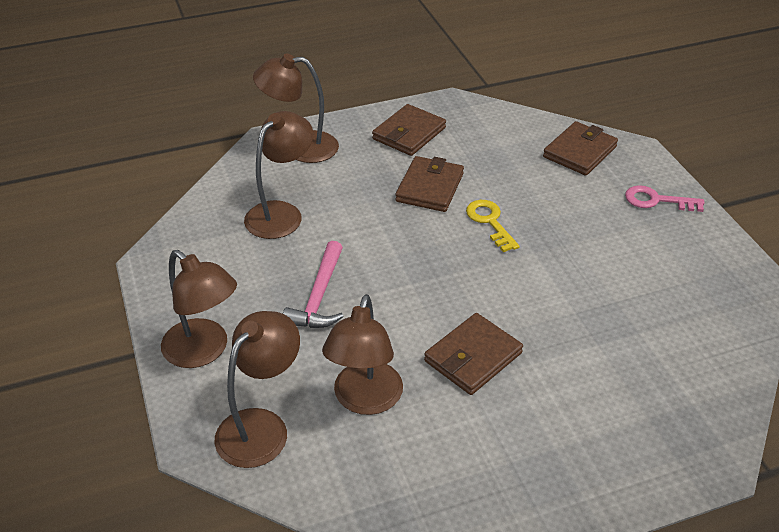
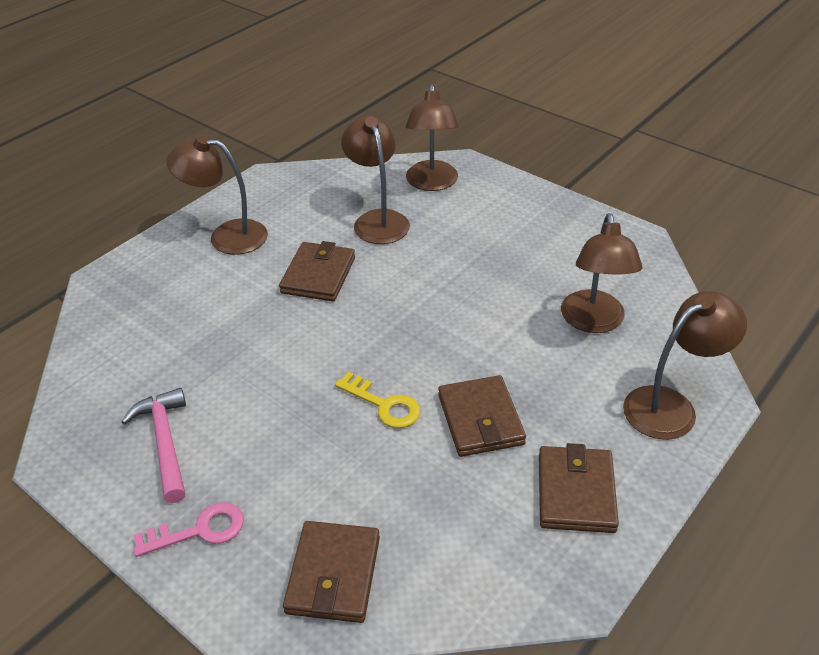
camera: 150 degrees right, 0 degrees up
brown lamp [161,250,237,368] -> brown lamp moved to [166,135,268,255]
pink hammer [283,241,344,328] -> pink hammer moved to [121,388,186,503]

